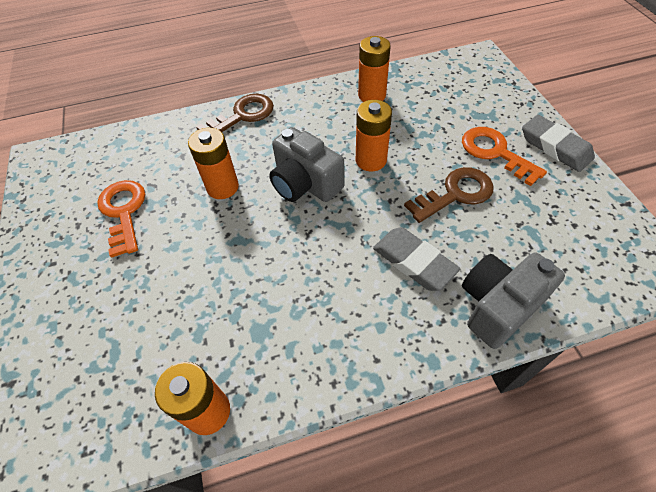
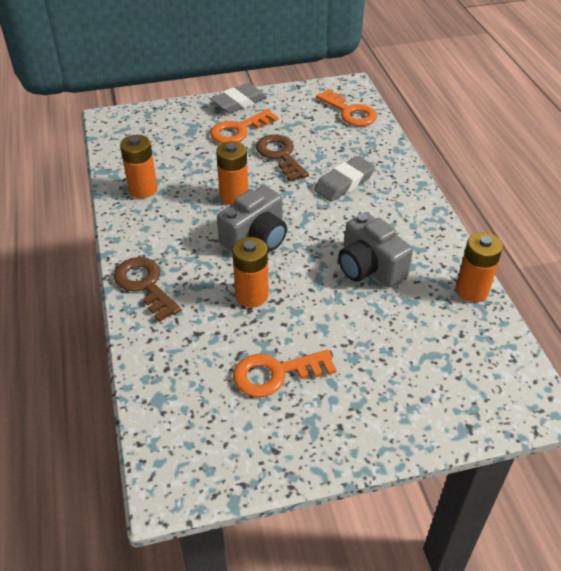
camera: 90 degrees left, 10 degrees down
grey camera [462,253,565,349] -> grey camera moved to [338,212,413,288]
none -> orange key [316,89,377,126]

